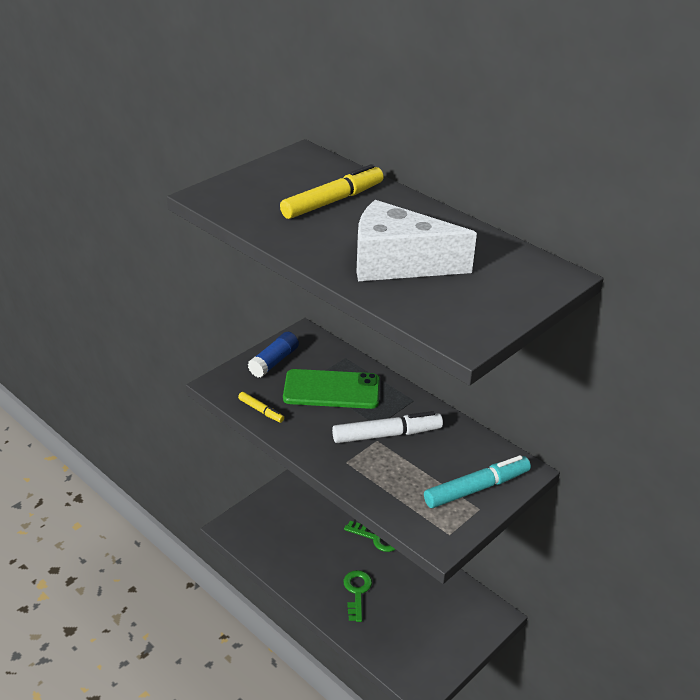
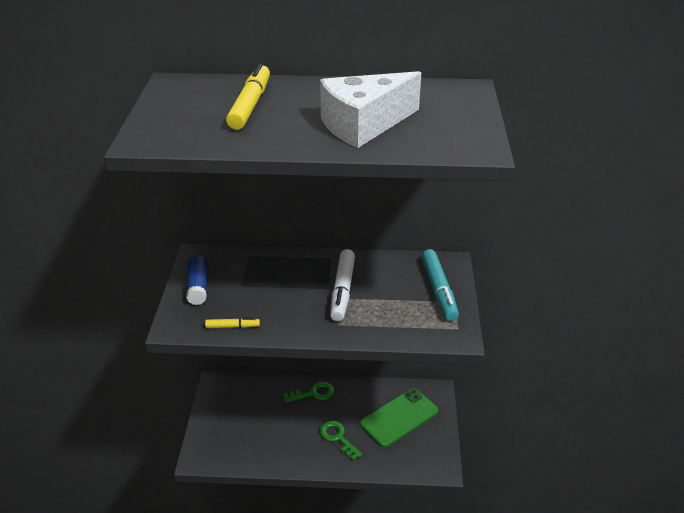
camera: 40 degrees left, 0 degrees up
green phone [283,369,380,409] -> green phone moved to [360,388,438,447]
white marker [332,411,443,443] -> white marker turned 150 degrees clockwise [330,249,355,321]
turquoise marker [424,455,531,508] -> turquoise marker turned 150 degrees clockwise [422,249,459,321]

